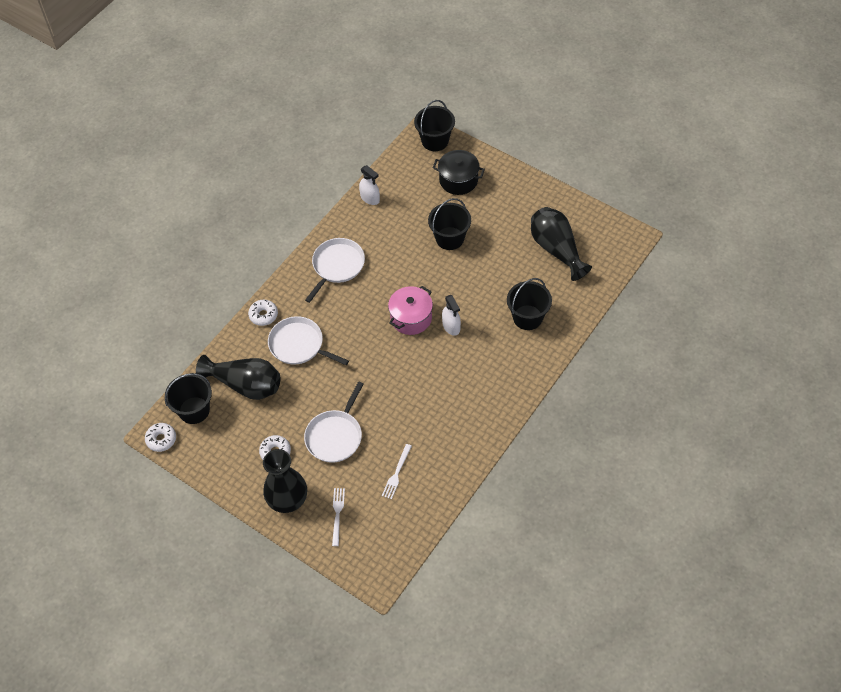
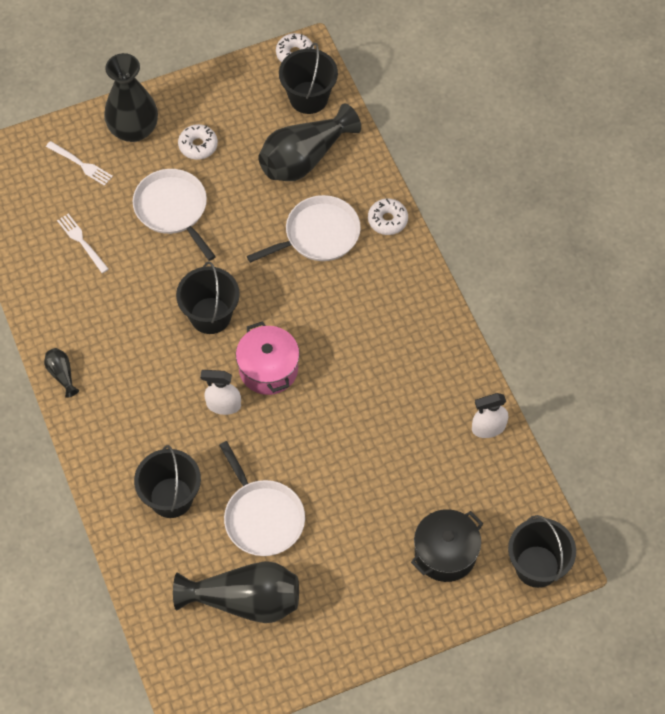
camera: 120 degrees right, 5 degrees up
white pan [305,238,365,303] -> white pan moved to [219,441,305,556]
black bucket [428,198,471,250] -> black bucket moved to [176,261,240,334]
none -> black vase [44,348,79,398]

